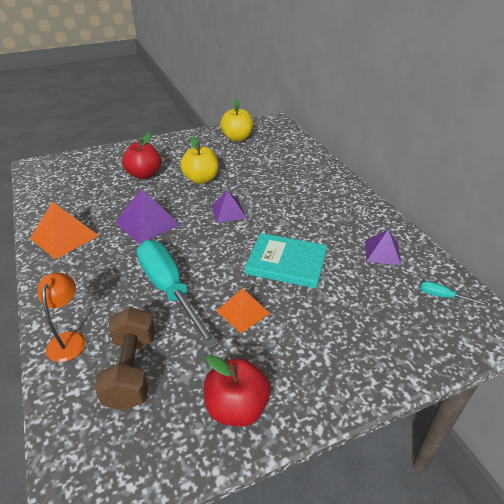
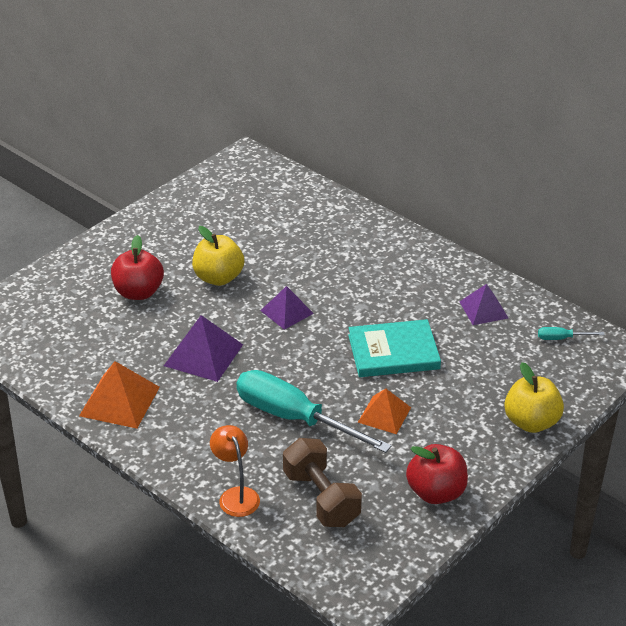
camera: 25 degrees left, 0 degrees up
yellow apple [220,100,254,142] -> yellow apple moved to [504,362,564,433]

